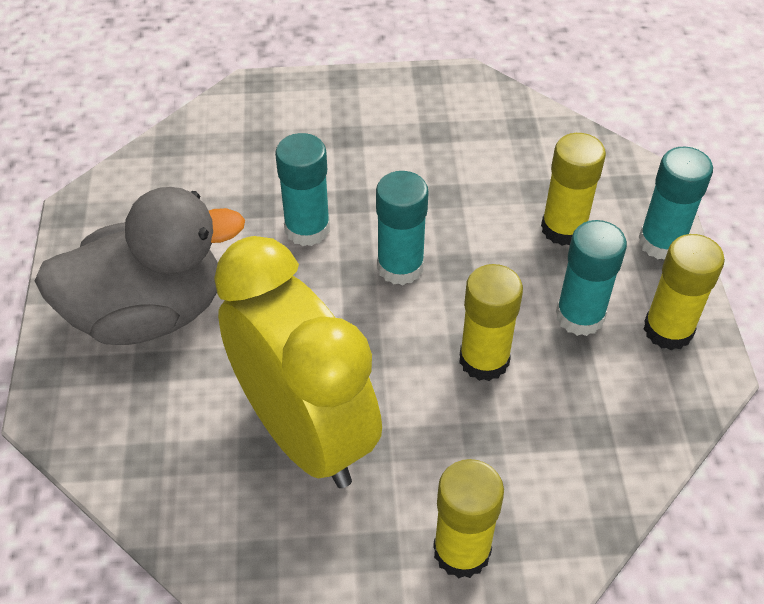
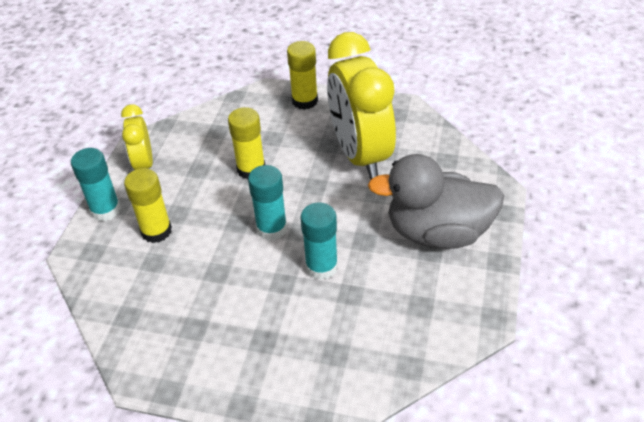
camera: 160 degrees left, 5 degrees down
turquoise glue stick [556,220,627,336] -> none
yellow glue stick [644,234,725,350] -> yellow clock [121,104,153,170]

